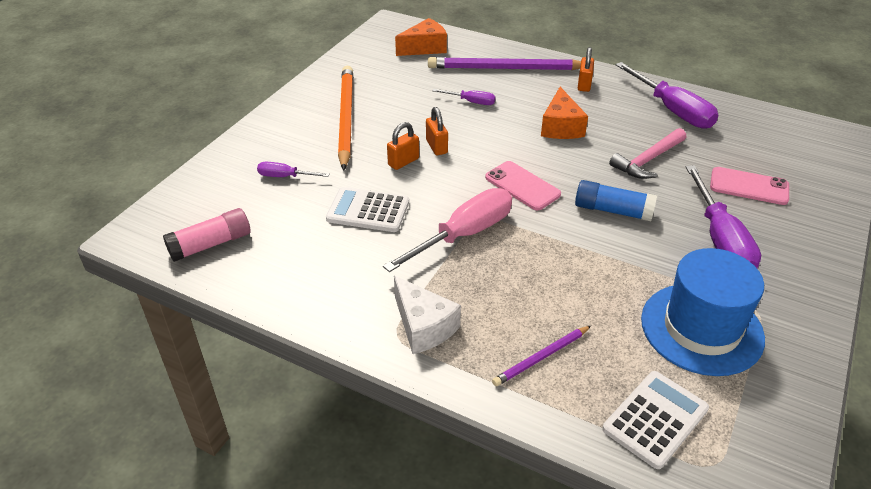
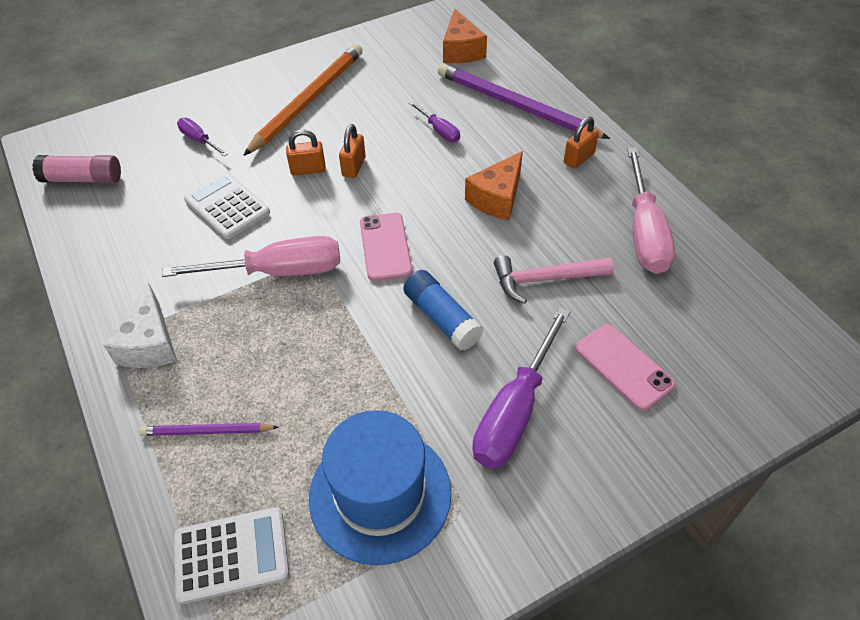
camera: 35 degrees right, 10 degrees up
orange cheese [395,18,447,56] -> orange cheese turned 75 degrees clockwise [443,9,487,63]
purple screwdriver [615,62,718,129] -> pink screwdriver [627,148,675,274]

